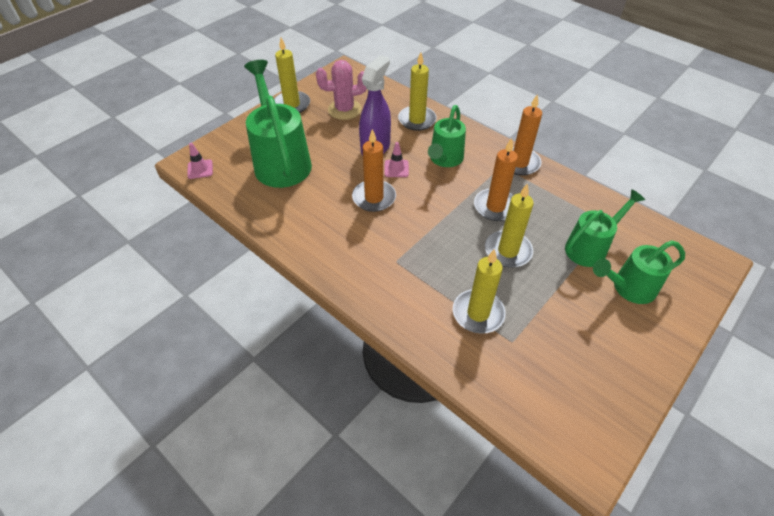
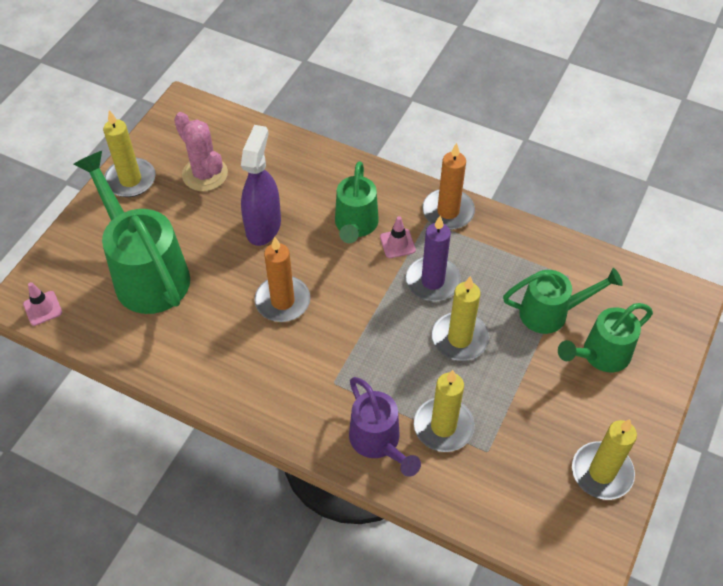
camera: 15 degrees left, 5 degrees up
pink cactus [316,60,367,120] -> pink cactus turned 75 degrees clockwise [174,112,228,191]
pink traffic cone [384,142,409,177] -> pink traffic cone moved to [380,216,416,258]
yellow candle [398,52,437,131] -> yellow candle moved to [572,419,637,500]
orange candle [474,138,518,221] -> purple candle [406,216,461,301]
green watering can [565,189,645,267] -> green watering can turned 45 degrees clockwise [503,268,623,334]
none -> purple watering can [349,377,421,477]

